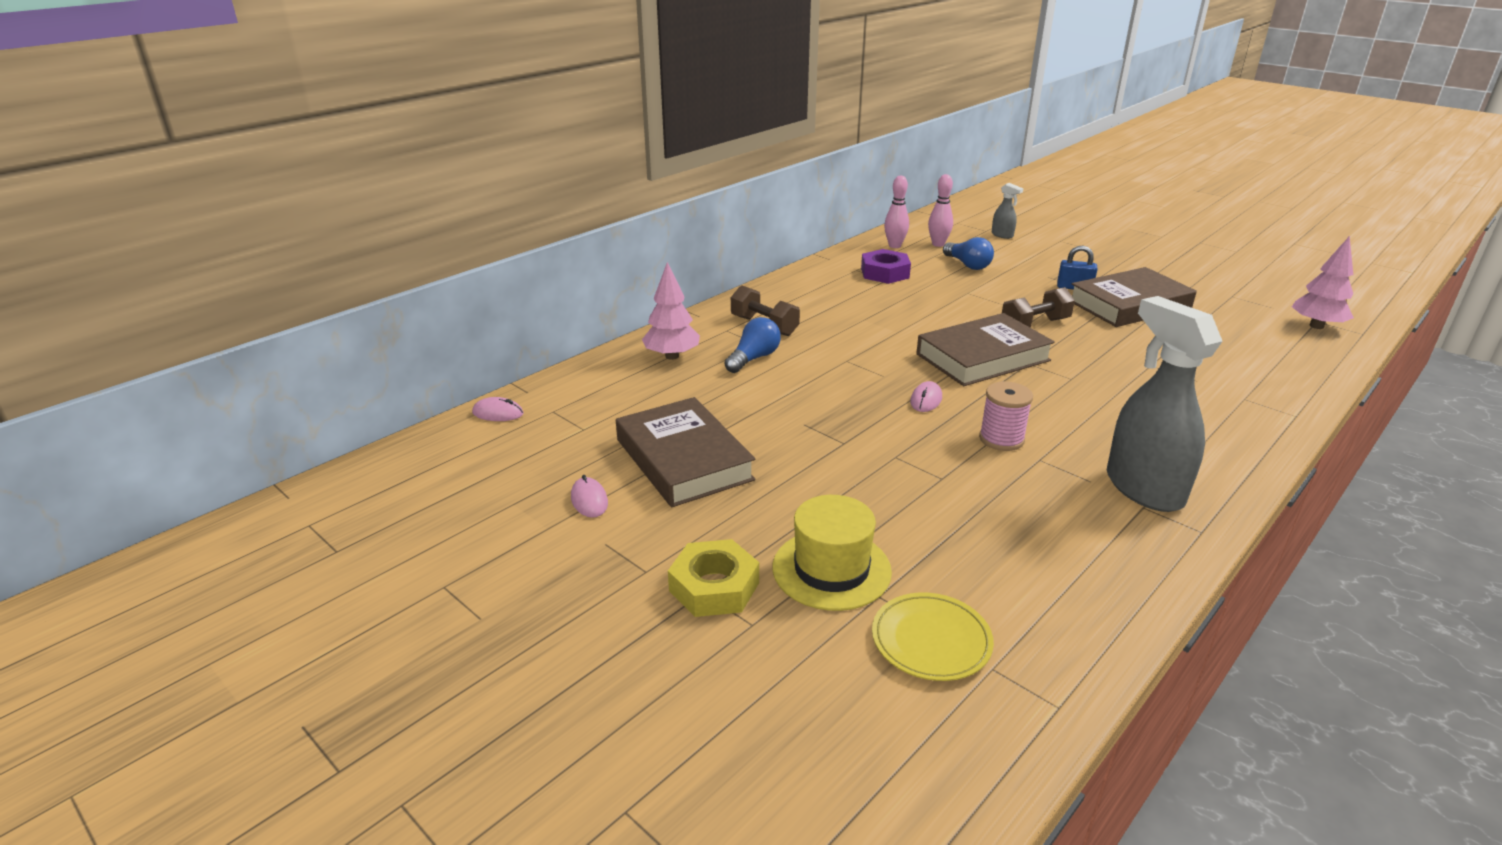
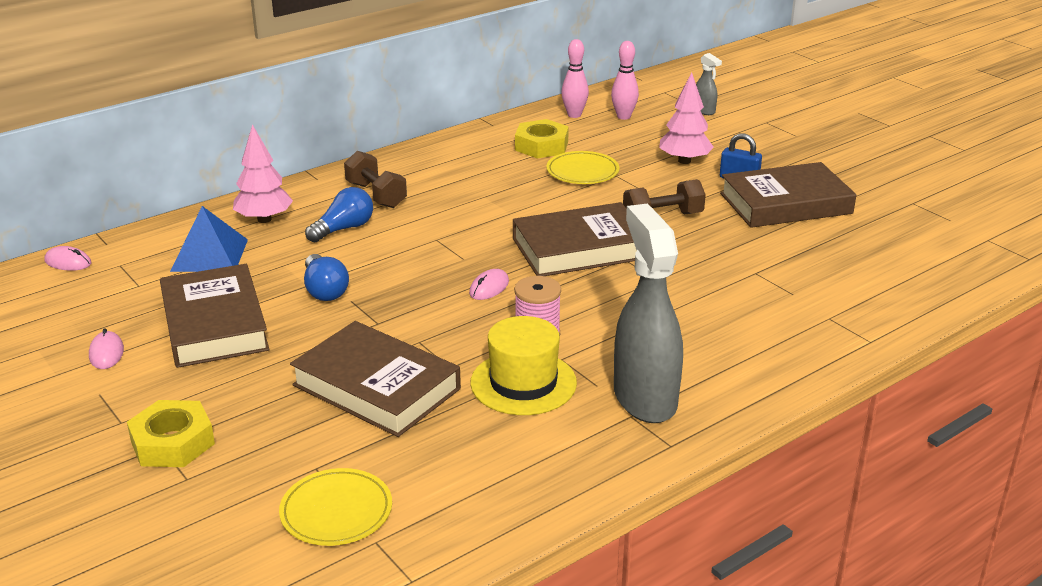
camera: 10 degrees right, 0 degrees up
yellow hat [773,495,892,611] -> yellow hat moved to [470,316,577,415]
purple nut [861,249,911,284] -> yellow nut [515,119,569,159]
blue light bulb [943,237,994,270] -> blue light bulb moved to [304,254,349,301]
pink tree [1292,236,1354,329] -> pink tree moved to [659,72,714,164]
none -> blue pyramid [170,206,248,272]
none -> brown book [290,321,461,437]
none -> yellow plate [546,151,619,184]

